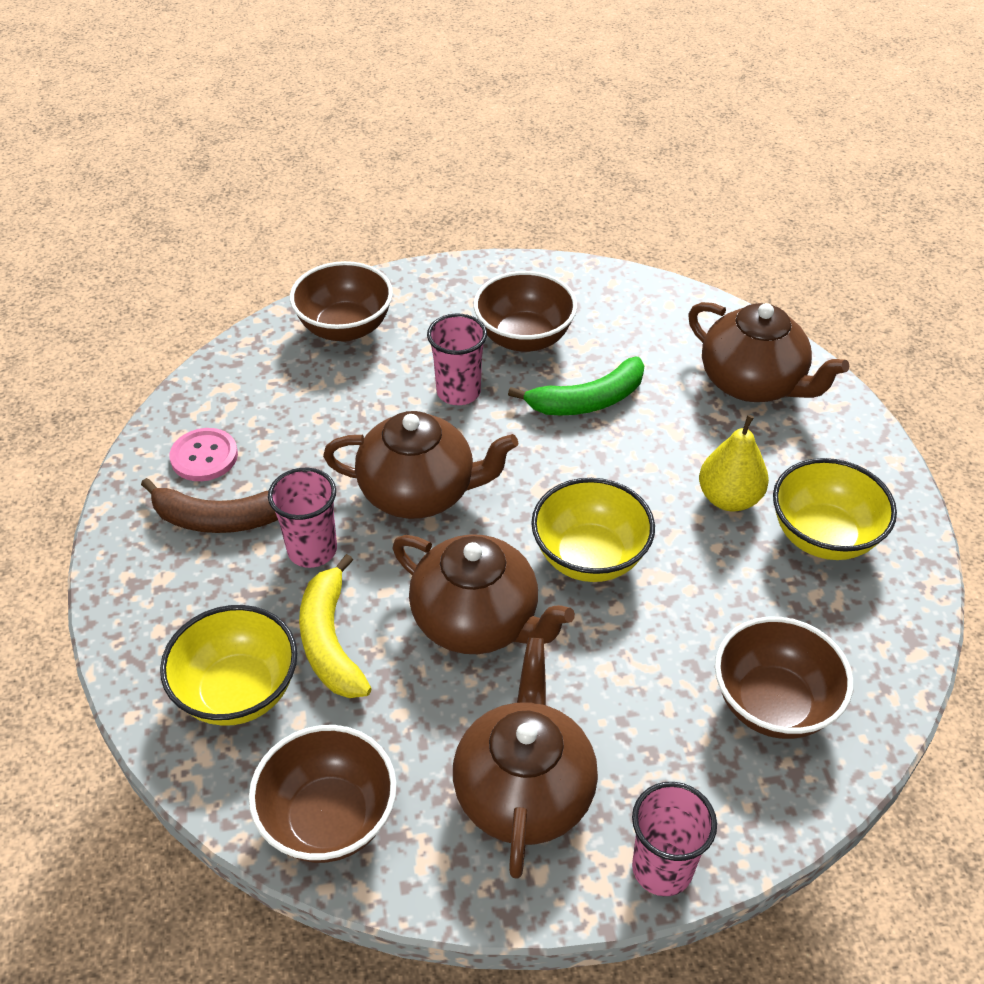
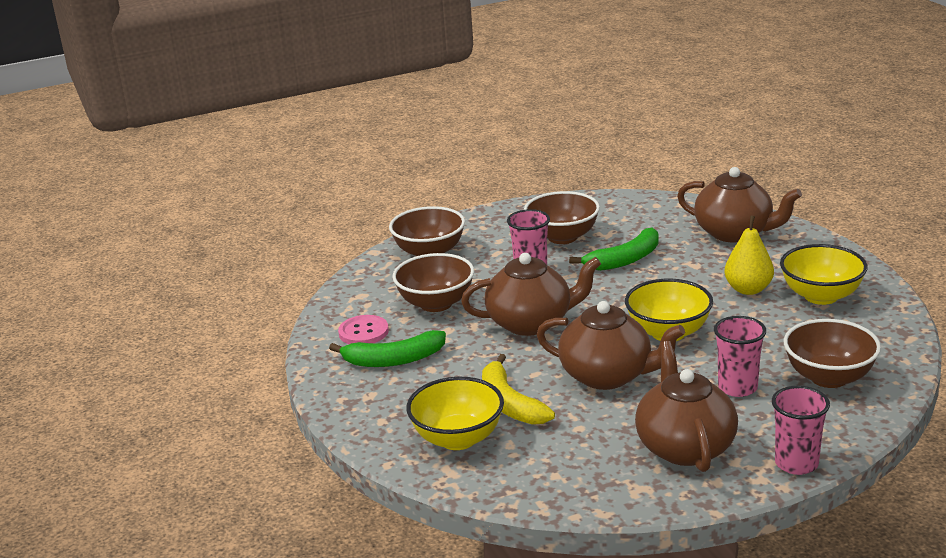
camera: 10 degrees left, 20 degrees down
brown banana [141,478,278,533] -> green banana [329,330,446,367]
brown bowl [249,725,397,863] -> brown bowl moved to [393,253,474,312]
pink cup [268,468,337,568] -> pink cup moved to [714,316,766,397]

